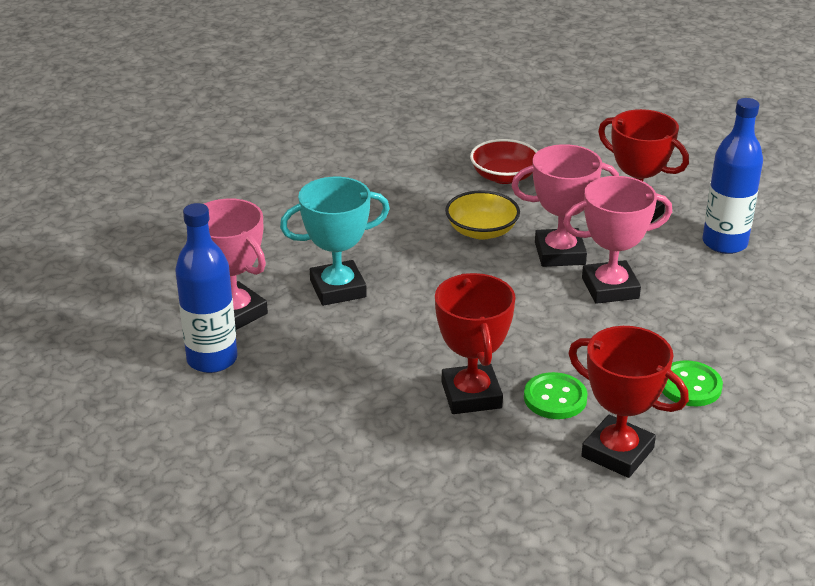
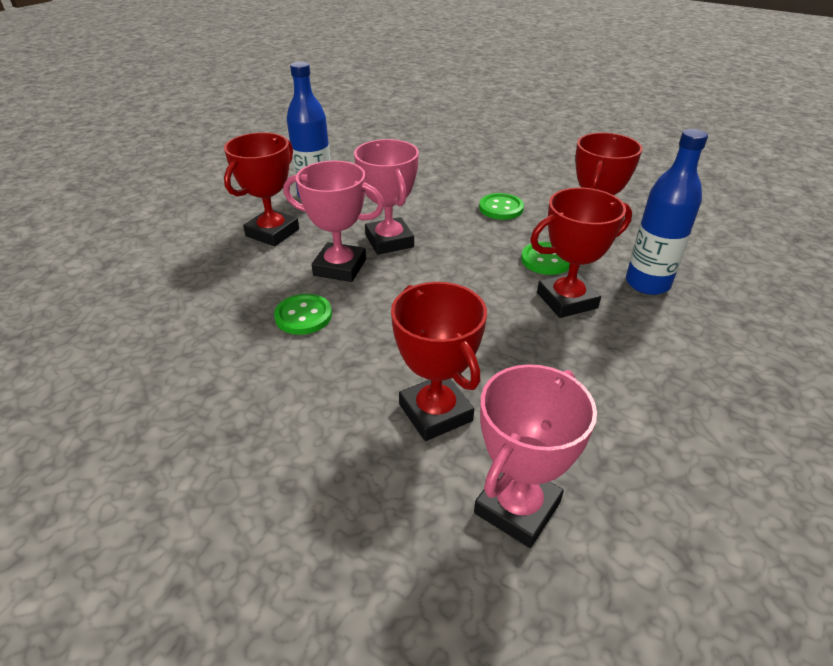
camera: 100 degrees left, 5 degrees up
blue bottle [175,203,238,373] -> blue bottle moved to [626,129,708,295]
turquoise trophy [280,177,390,306] -> red trophy [391,282,487,441]
yellow bowl [445,190,520,240] -> green button [274,294,332,335]
red bowl [470,139,538,184] -> none
pink trophy [511,144,619,267] -> pink trophy turned 60 degrees counterclockwise [284,161,384,282]

